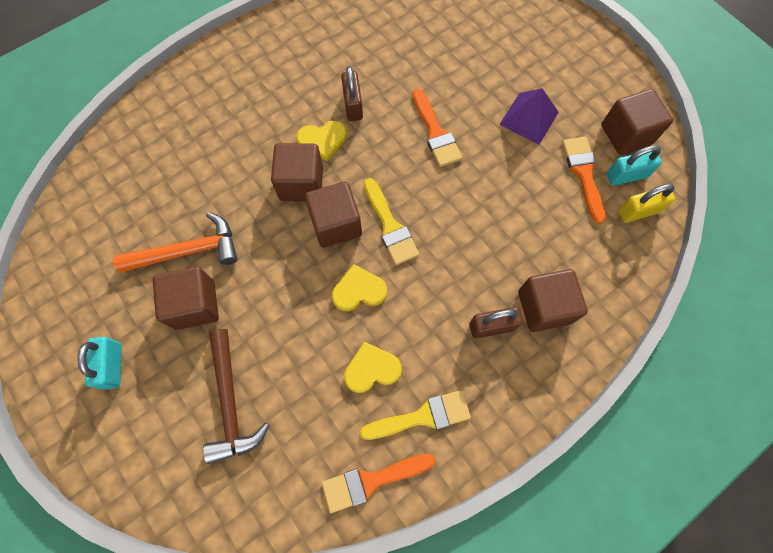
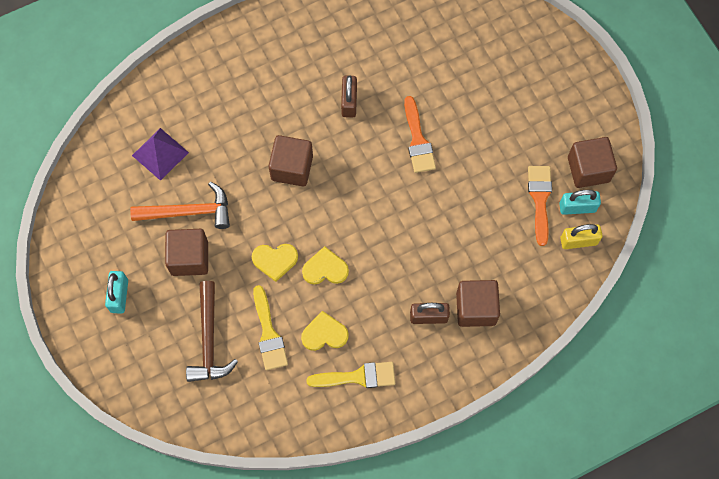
camera: 10 degrees right, 0 degrees up
yellow heart [296,121,347,161] -> yellow heart moved to [252,244,298,282]
brown cube [305,182,362,248] -> none
orange brush [322,453,435,513] -> none
yellow brush [364,178,419,265] -> yellow brush moved to [253,285,288,370]
purple pyramid [499,88,559,144] -> purple pyramid moved to [132,128,189,181]

